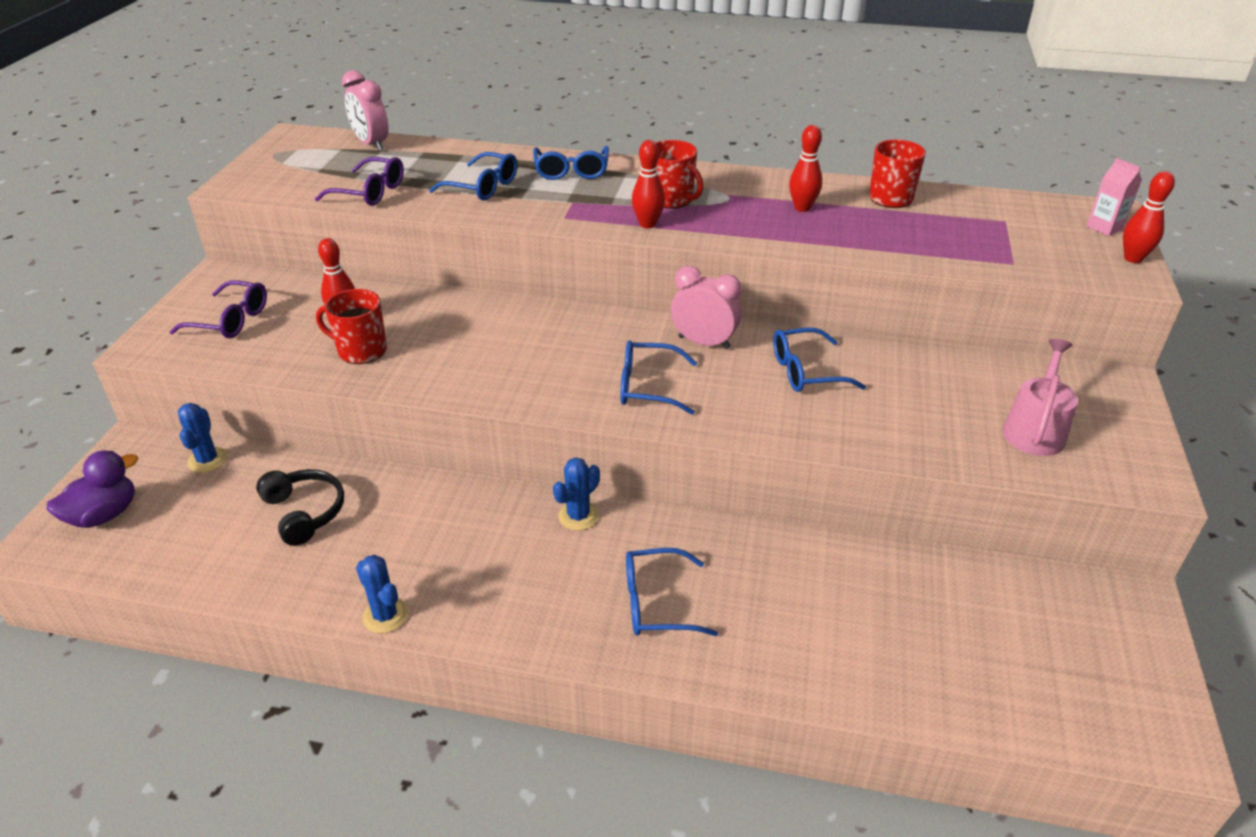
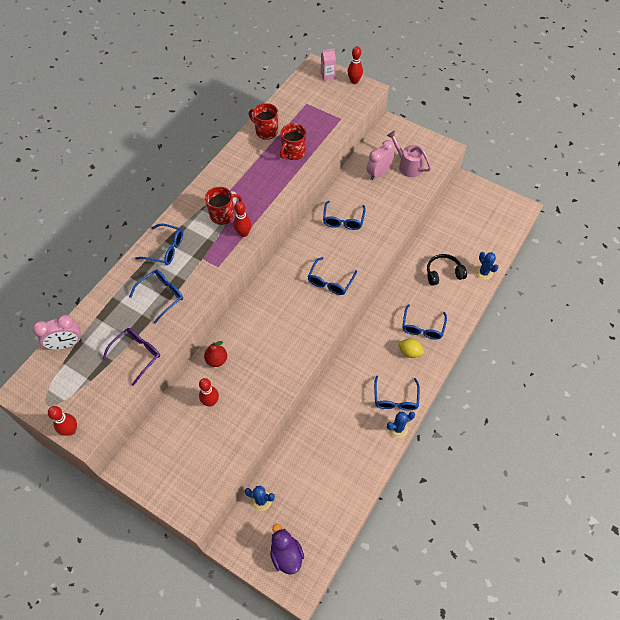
camera: 70 degrees left, 20 degrees up
purple glasses [170,280,267,338] -> none
black headphones [256,469,344,546] -> black headphones moved to [427,254,467,286]
red mug [316,289,387,364] -> red mug moved to [280,123,306,160]
blue cactus [553,457,600,531] -> blue cactus moved to [475,252,499,280]
pink clock [671,266,742,350] -> pink clock moved to [367,140,394,180]
red bowling pin [789,125,822,212] -> red bowling pin moved to [48,406,77,436]
none -> red pear [204,341,227,367]
none -> blue glasses [374,376,420,411]
none -> yellow lemon [398,339,424,358]

